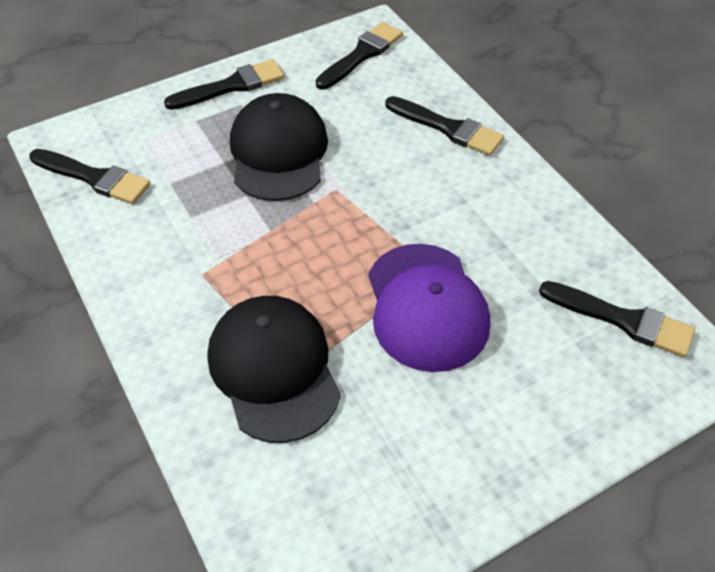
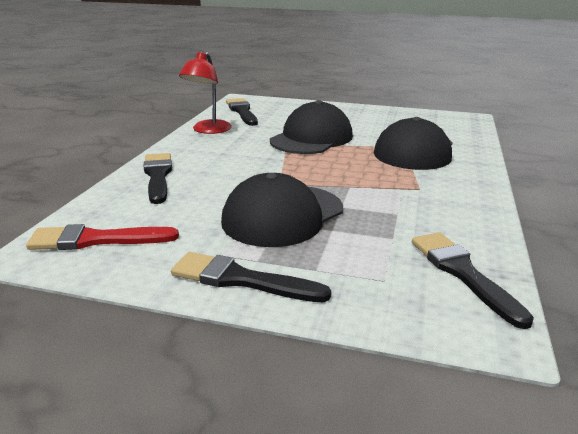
camera: 135 degrees left, 25 degrees down
black brush [316,22,403,89] -> red brush [26,224,179,250]
purple cap [368,244,490,372] -> black cap [270,100,353,154]
none -> red lamp [179,52,232,134]

